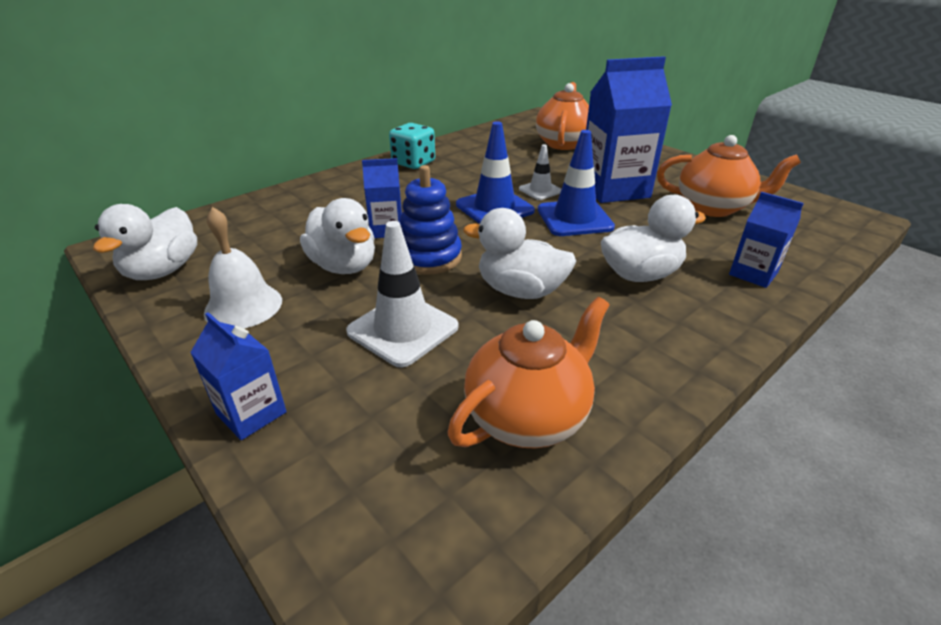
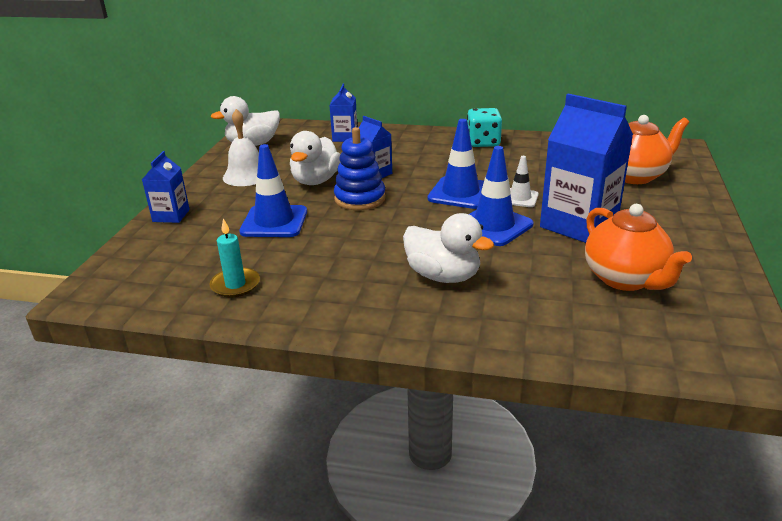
camera: 55 degrees right, 5 degrees down
white traffic cone [346,221,458,367] -> blue traffic cone [239,144,307,237]
orange teapot [448,297,610,449] -> turquoise candle [209,218,260,297]
white duck [463,208,576,299] -> none
blue carton [729,192,804,288] -> blue carton moved to [329,84,357,142]

